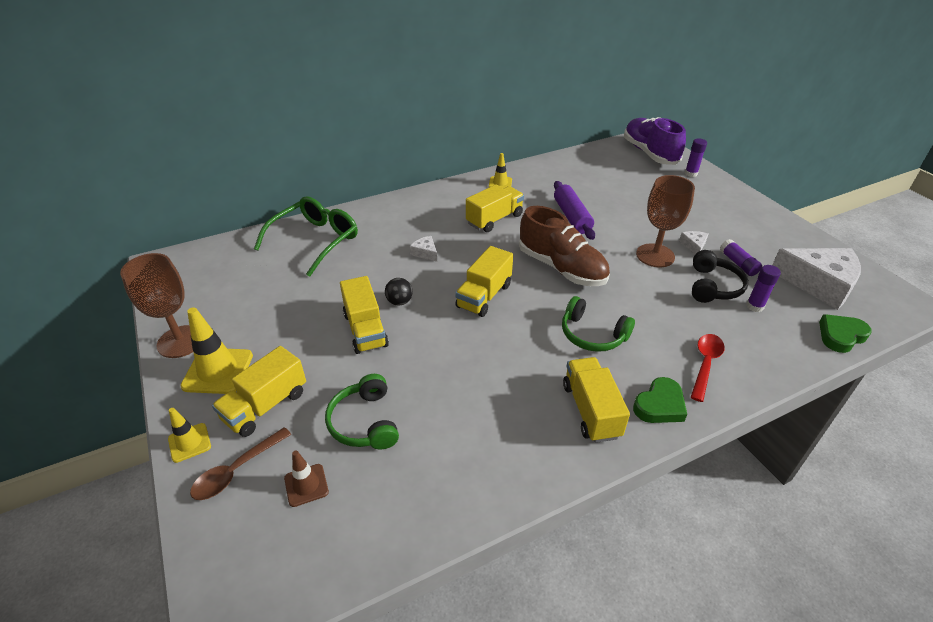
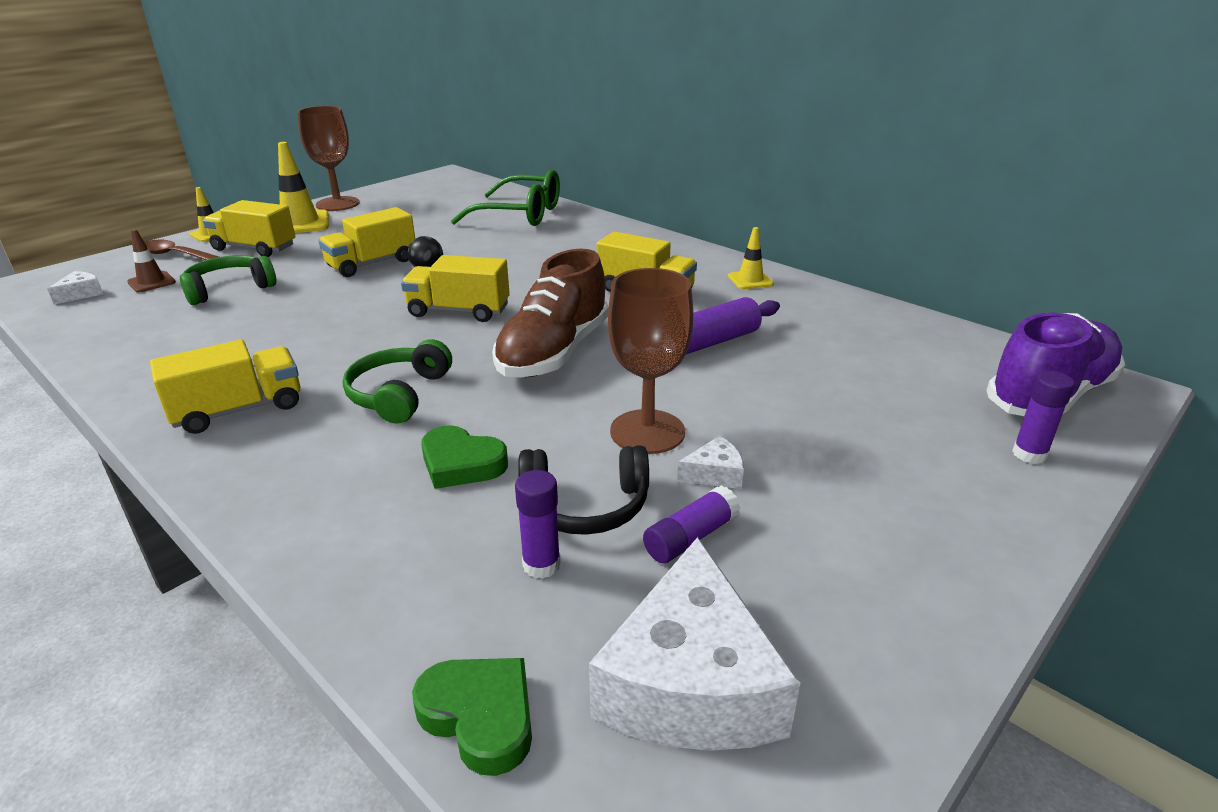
camera: 70 degrees right, 10 degrees down
white cheese [410,236,437,262] -> white cheese moved to [47,271,103,304]
green heart [633,377,687,423] -> green heart moved to [421,425,508,489]
red spoon [690,334,725,402] -> none

